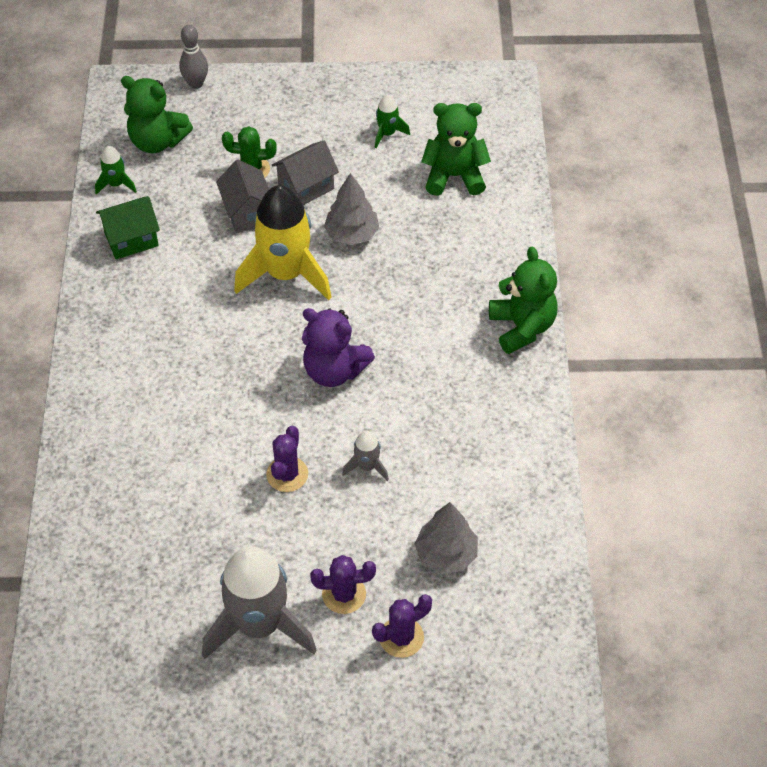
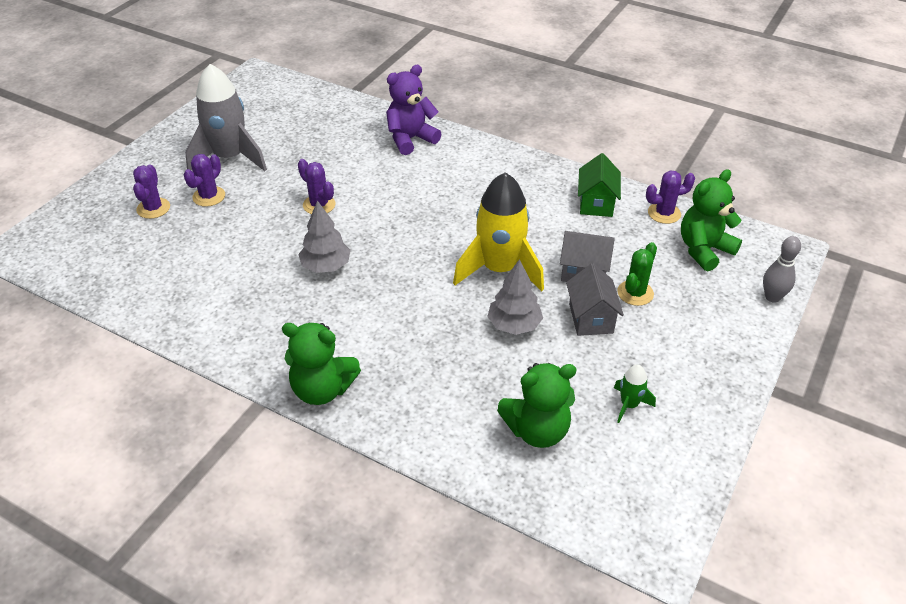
camera: 120 degrees right, 10 degrees down
green rocket [95,146,137,195] -> purple cactus [646,170,695,224]
purple teddy bear [301,308,375,387] -> purple teddy bear moved to [386,65,441,155]
grey rocket [342,431,389,481] -> none
grey tree [415,502,478,574] -> grey tree moved to [298,200,351,273]
green teddy bear [421,103,491,196] -> green teddy bear turned 45 degrees clockwise [497,363,577,448]

